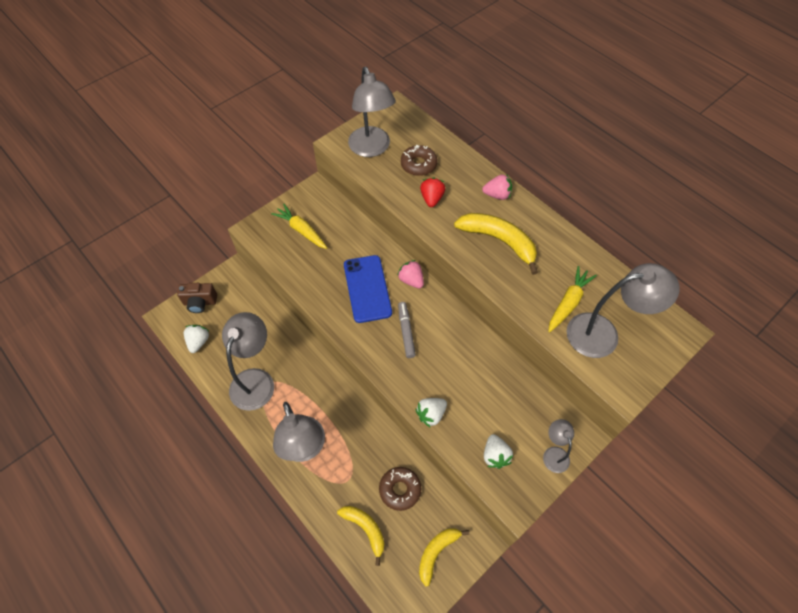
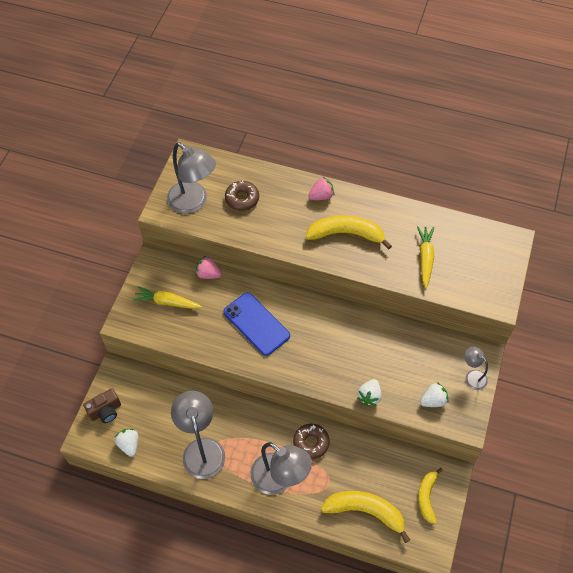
camera: 30 degrees left, 0 degrees up
yellow banana [337,506,384,566] -> yellow banana [321,491,410,543], size x1.58
brown donut [379,467,421,511] -> brown donut moved to [293,424,330,459]
pink strawberry [397,260,424,288] -> pink strawberry moved to [196,256,222,279]
grey marker [398,302,416,358] -> none
red strawberry [420,177,445,207] -> none
white strawberry [484,434,513,469] -> white strawberry turned 75 degrees counterclockwise [420,382,448,407]
grey lamp [567,263,679,358] -> none

